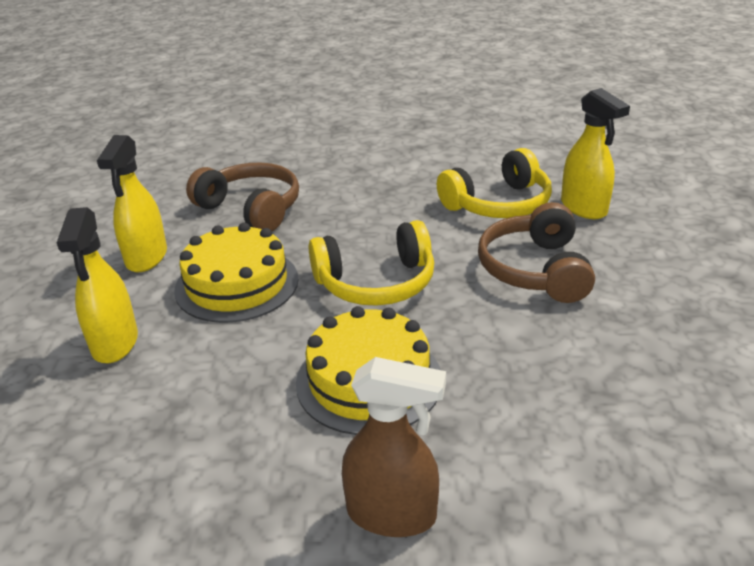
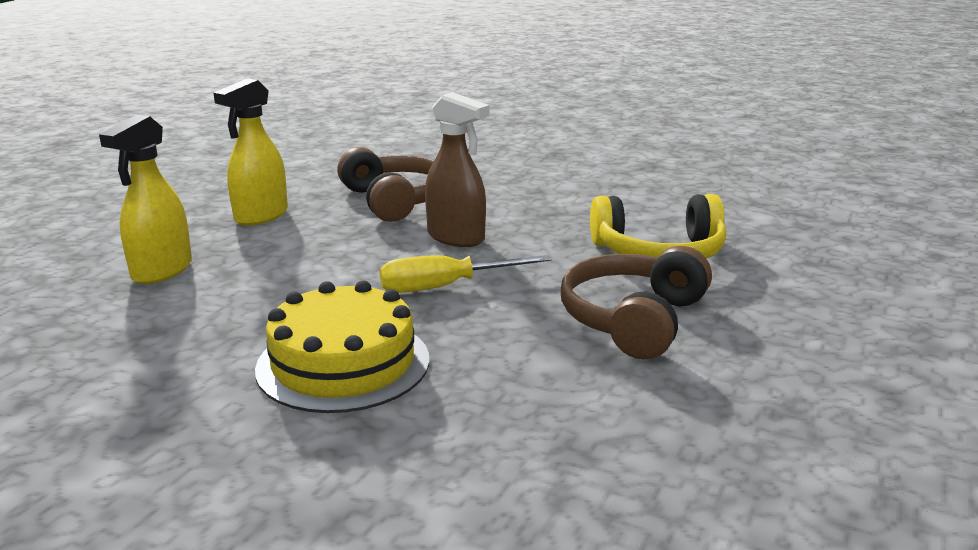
camera: 25 degrees right, 10 degrees down
yellow cake [174,222,299,323] -> none
yellow headphones [309,220,434,306] -> yellow screwdriver [380,255,551,293]
brown spray bottle [342,357,446,537] -> brown spray bottle moved to [425,92,490,247]
yellow spray bottle [561,88,630,219] -> none

